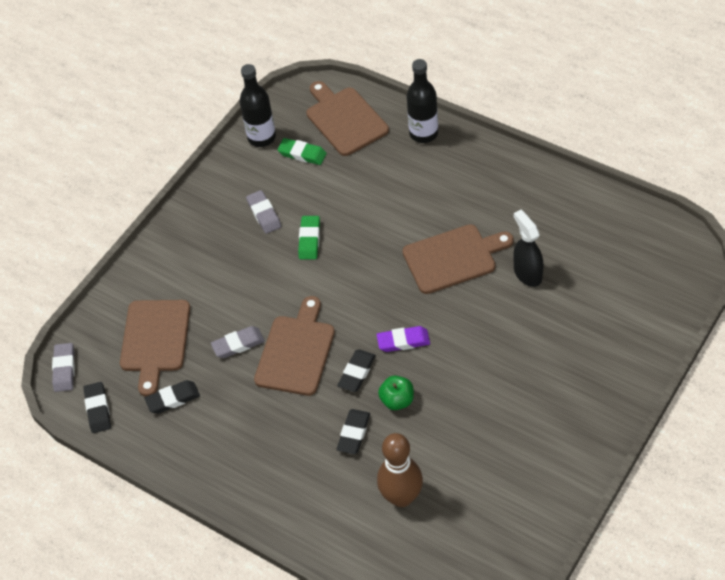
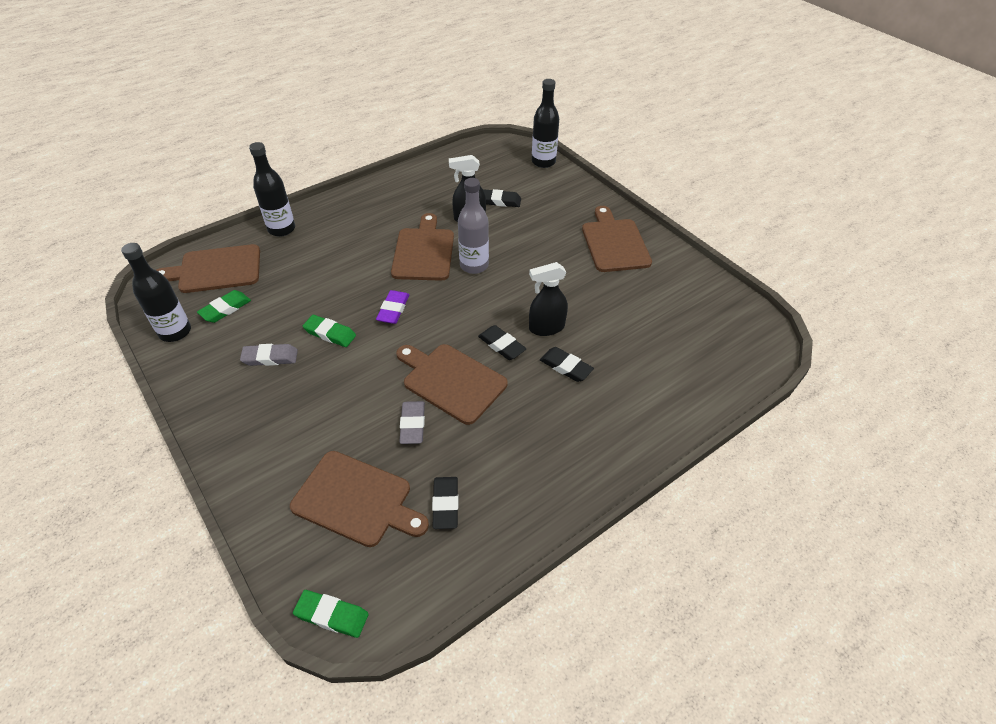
camera: 75 degrees left, 5 degrees down
grey eraser [52,343,75,392] -> green eraser [293,590,369,638]
black eraser [83,382,111,433] -> black eraser moved to [483,189,521,207]
purple eraser [376,326,430,352] -> purple eraser moved to [376,290,409,324]
brown bowling pin [377,433,423,507] -> none
green apple [378,376,414,410] -> black spray bottle [529,262,568,336]
none -> grey bottle [458,178,489,274]
none -> black bottle [532,79,559,168]
none -> brown cutting board [582,206,652,272]

